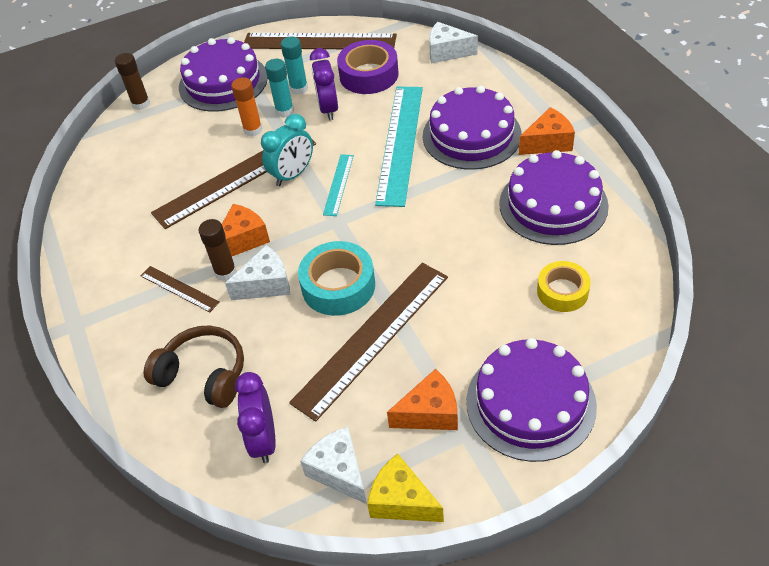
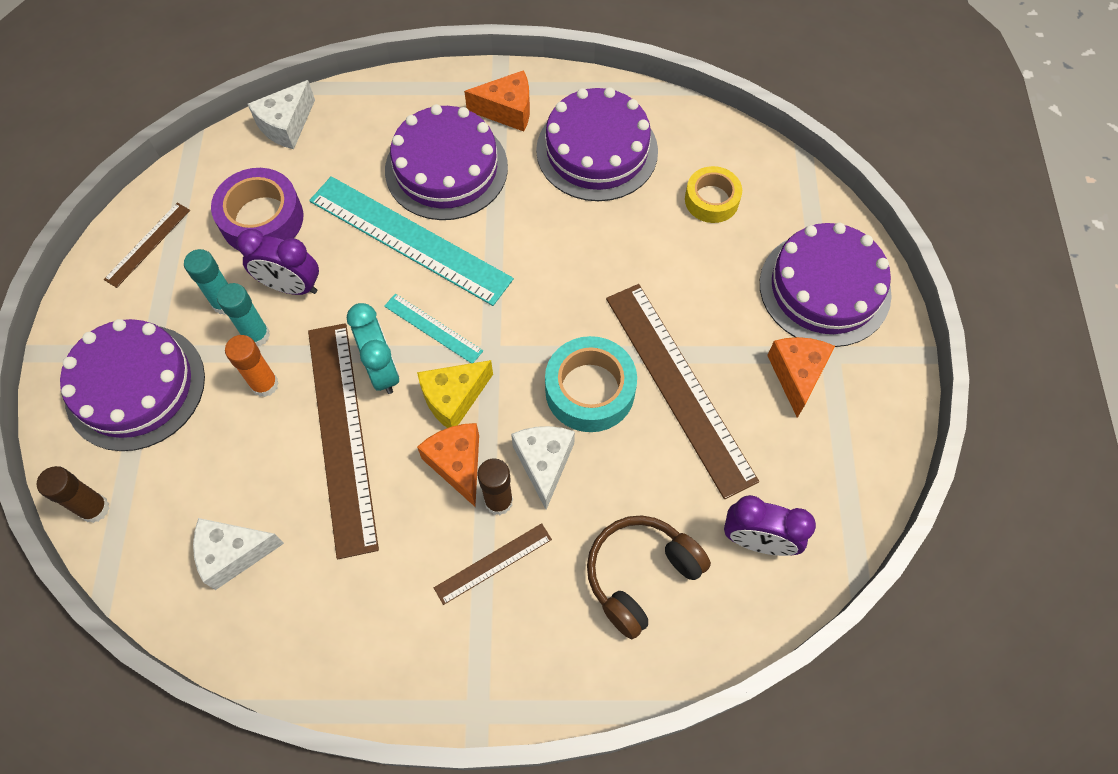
camera: 70 degrees left, 15 degrees up
brown ruler [244,33,397,49] -> brown ruler [103,202,190,288], size x0.47
white cheese [300,427,367,504] -> white cheese moved to [193,518,284,590]
yellow cheese [367,453,444,522] -> yellow cheese moved to [417,360,493,428]
orange cheese [519,107,575,155] -> orange cheese turned 90 degrees clockwise [464,70,530,131]

